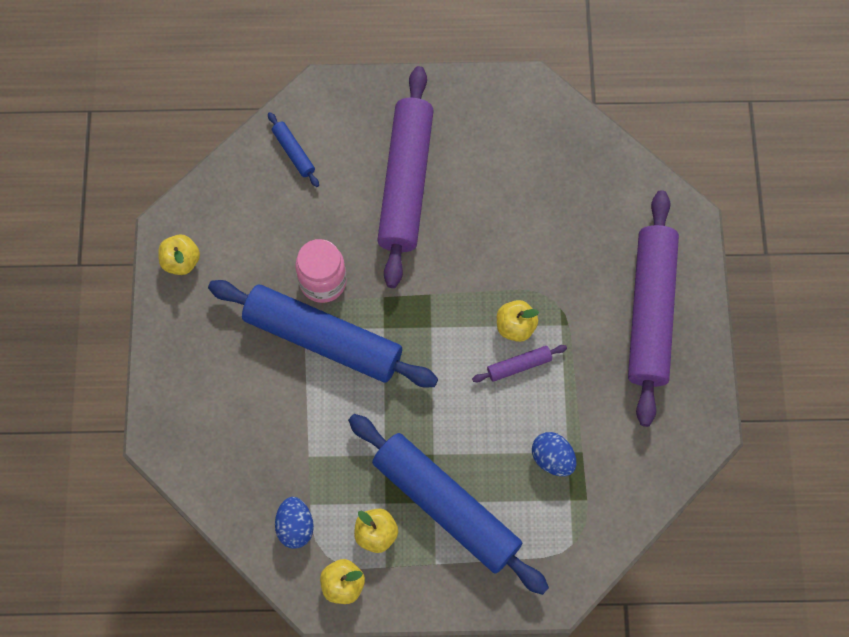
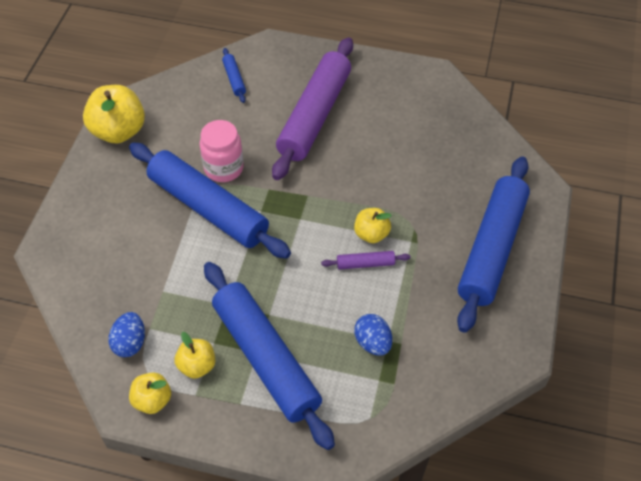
camera: 15 degrees right, 15 degrees down
yellow apple [158,235,200,275] -> yellow apple [83,85,145,143], size x1.76
purple rolling pin [628,190,679,427] -> blue rolling pin [457,157,530,333]

